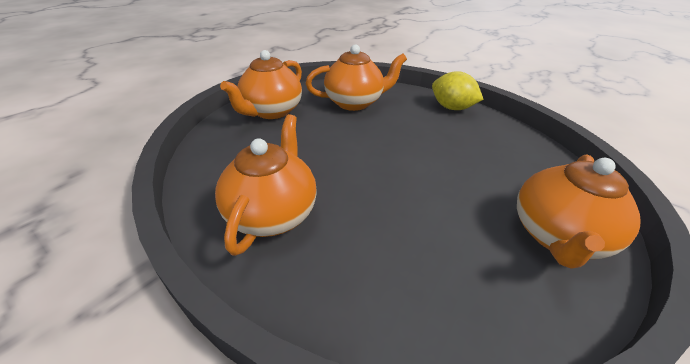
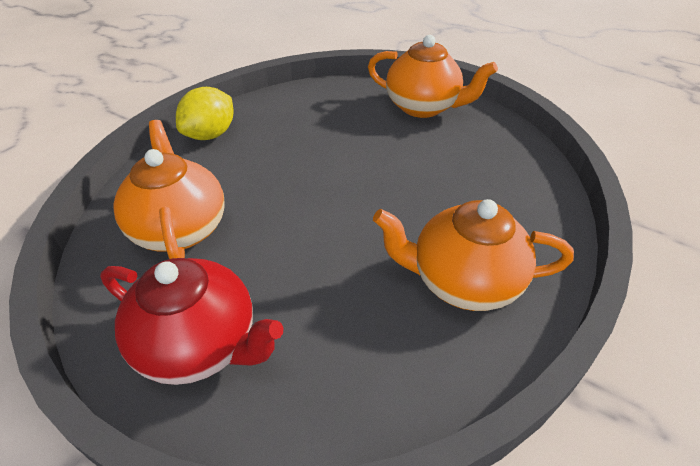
camera: 95 degrees left, 5 degrees up
orange teapot [220,50,302,119] -> red teapot [100,258,283,385]

